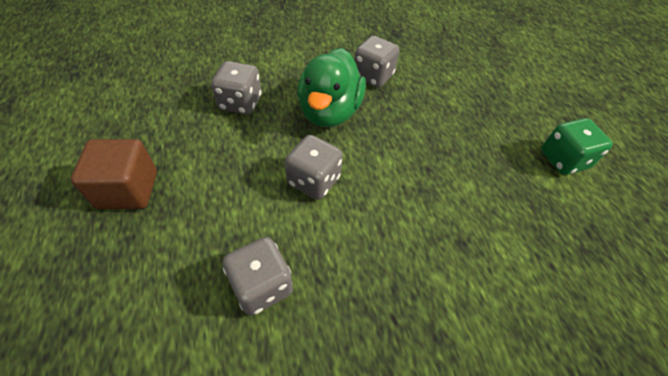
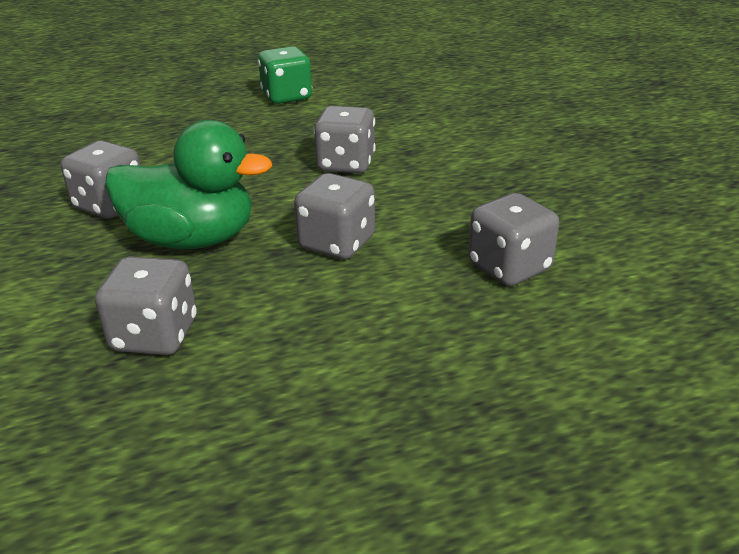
camera: 90 degrees left, 20 degrees down
brown cube [71,139,157,210] -> none
none -> grey dice [313,106,376,173]

